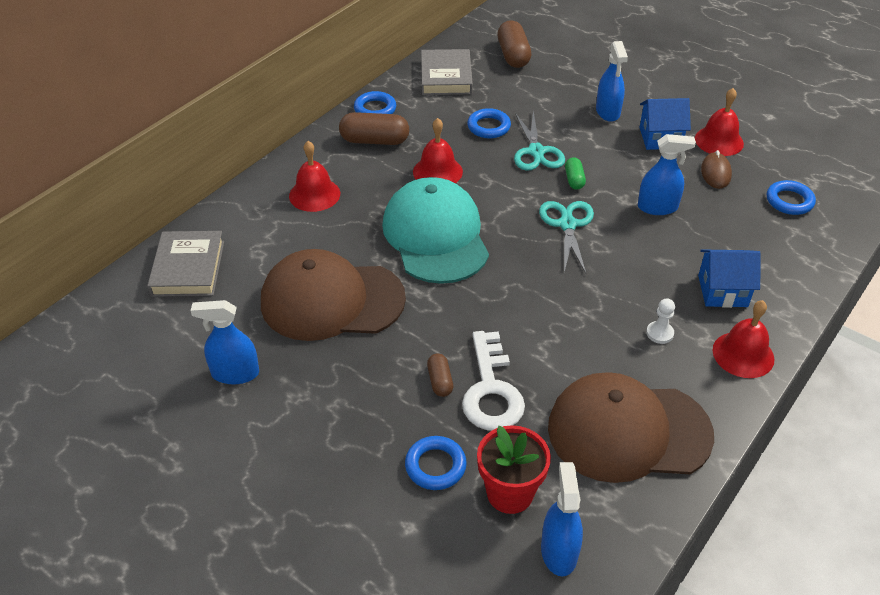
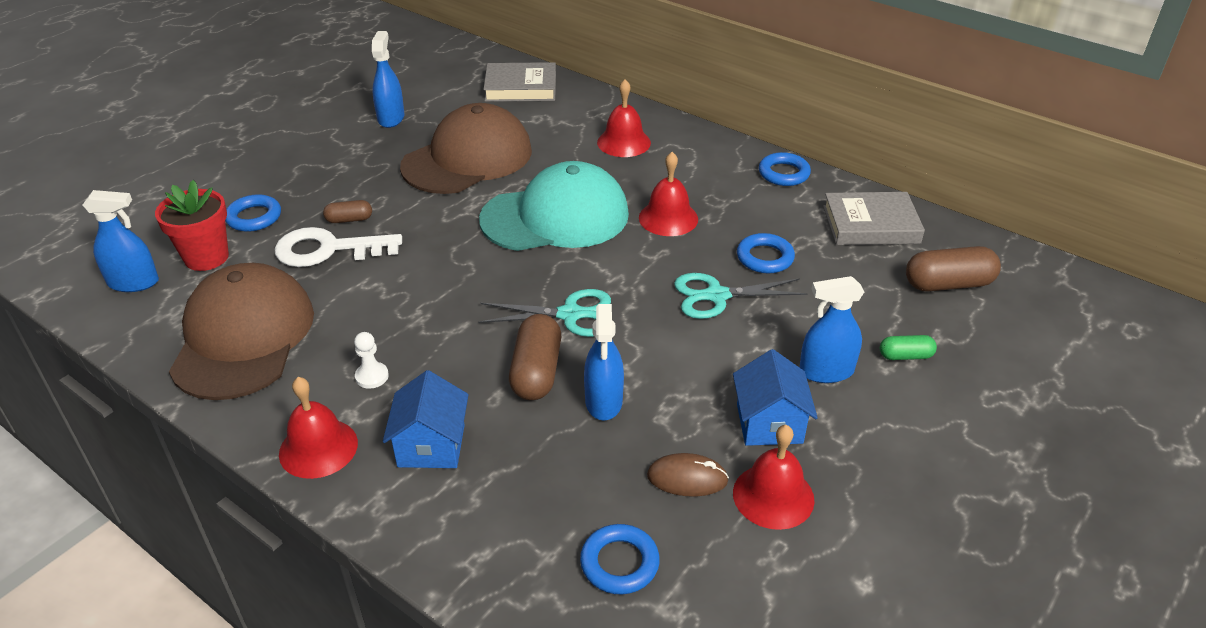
camera: 90 degrees right, 5 degrees down
brown cap [261,249,406,341] -> brown cap turned 45 degrees clockwise [400,103,532,194]
brown capsule [339,112,409,145] -> brown capsule moved to [509,314,561,400]
green capsule [565,157,586,190] -> green capsule moved to [880,335,937,360]

